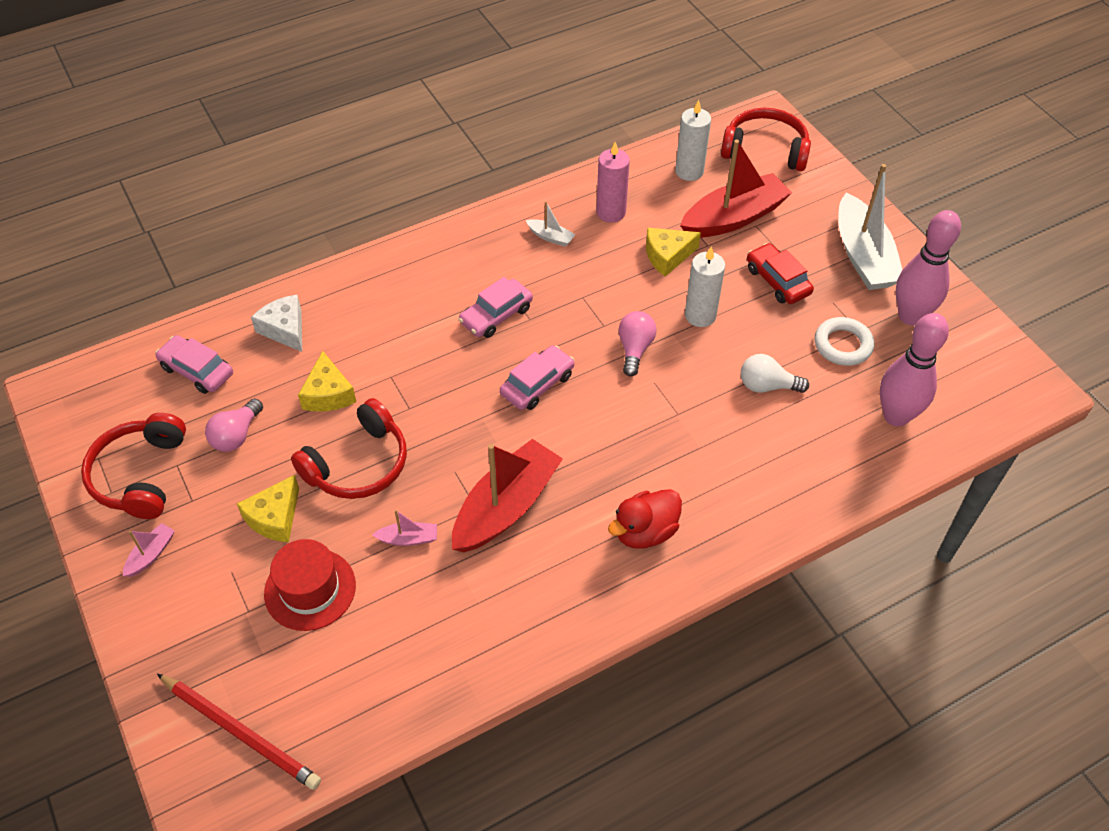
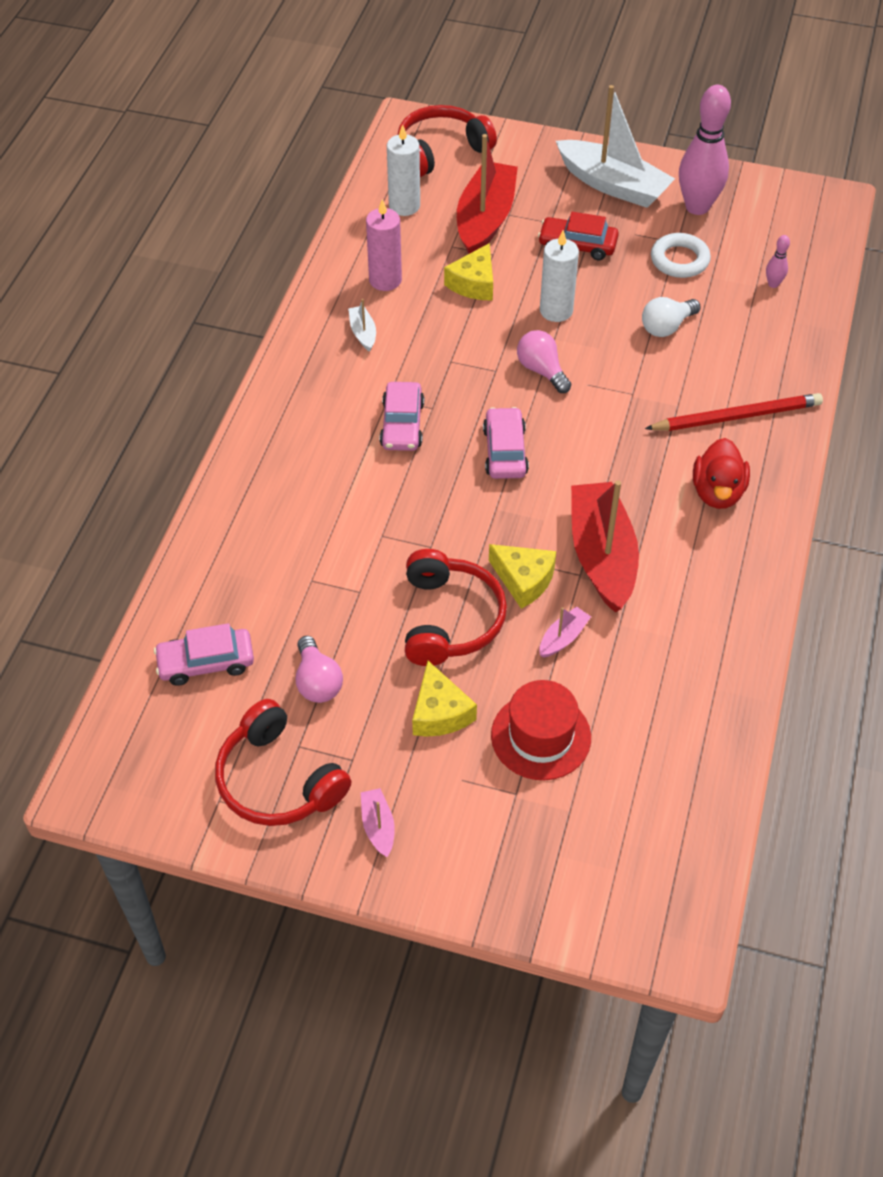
camera: 45 degrees left, 0 degrees up
red pencil [157,673,321,790] -> red pencil moved to [645,393,823,431]
white cheese [251,295,302,352] -> none
yellow cheese [298,351,356,412] -> yellow cheese moved to [489,544,556,609]
white boat [526,201,576,247] -> white boat turned 90 degrees counterclockwise [348,299,376,352]
pink bowling pin [880,313,949,427] -> pink bowling pin [766,235,790,288], size x0.42

